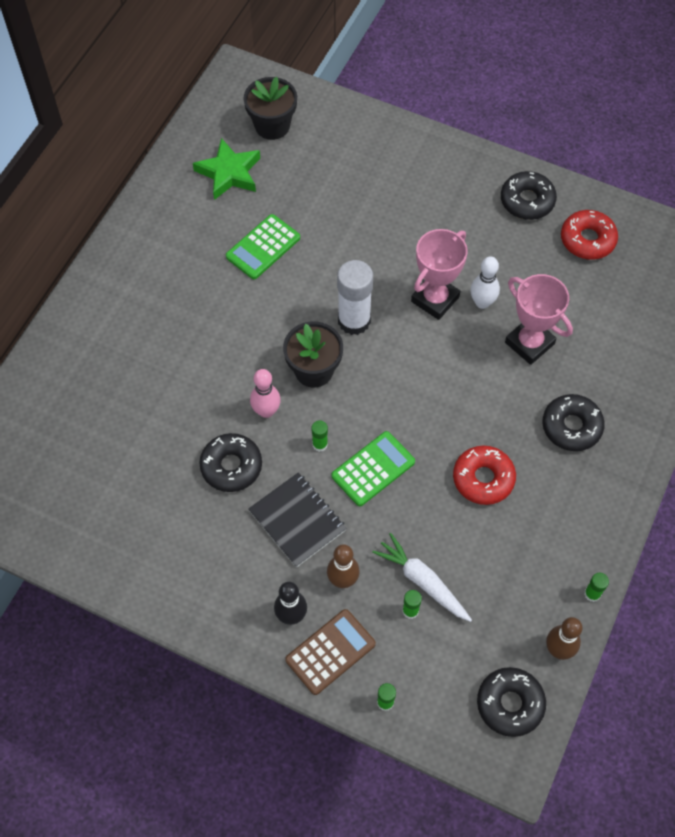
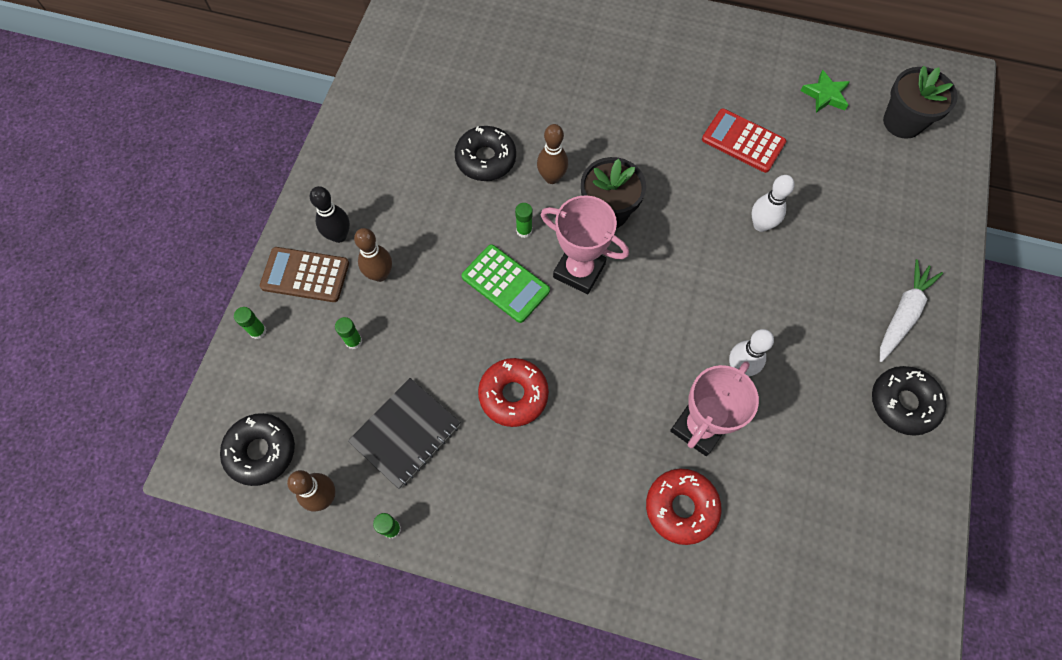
camera: 80 degrees right, 5 degrees up
green star [193,138,260,200] -> green star [801,70,850,113], size x0.65
green calculator [226,214,300,279] -> red calculator [702,109,786,173]
black notebook [248,472,347,568] -> black notebook moved to [348,378,461,489]
pink bowling pin [250,369,281,418] -> brown bowling pin [537,124,568,184]
brown calculator [285,609,376,695] -> brown calculator turned 150 degrees clockwise [260,247,349,302]
white glue stick [337,260,373,335] -> none
white carrot [372,533,472,622] -> white carrot moved to [880,259,943,362]
pink trophy [411,229,468,320] -> pink trophy moved to [541,195,629,294]
black donut [542,394,605,451] -> none
red donut [561,210,618,260] -> red donut moved to [646,469,722,545]
none -> white bowling pin [752,175,795,232]

